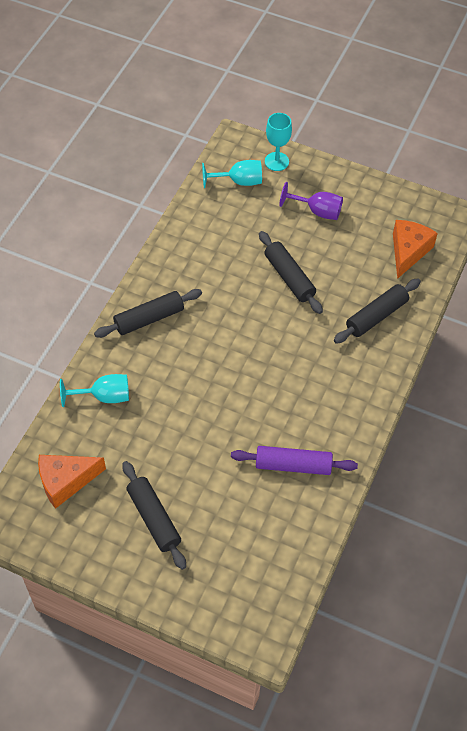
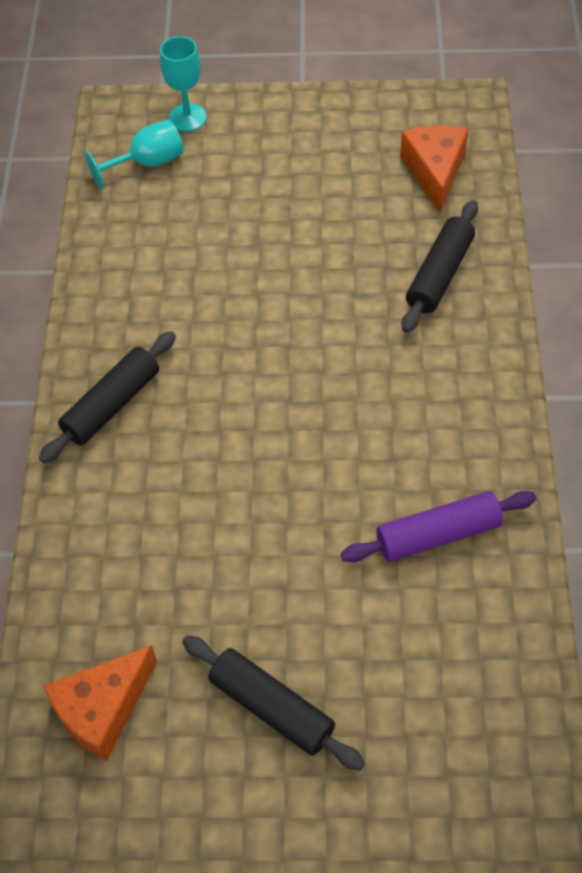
camera: 20 degrees left, 0 degrees up
turquoise goblet [60,374,129,407] -> none
black rolling pin [259,231,323,314] -> none
purple goblet [279,182,343,220] -> none

